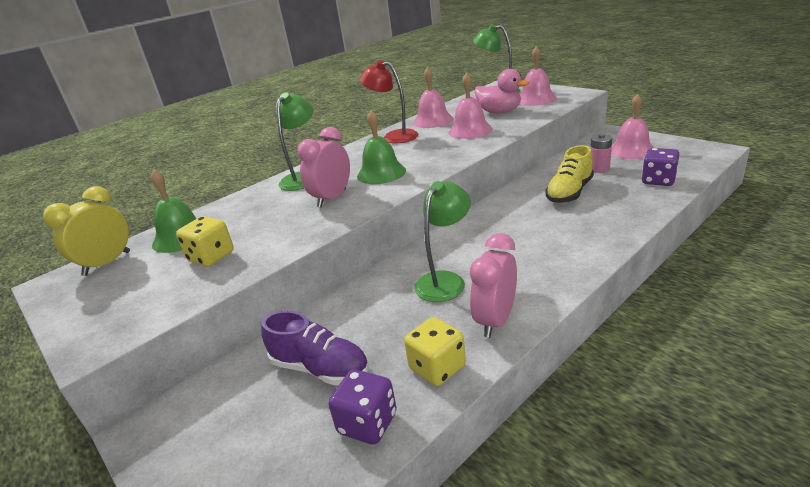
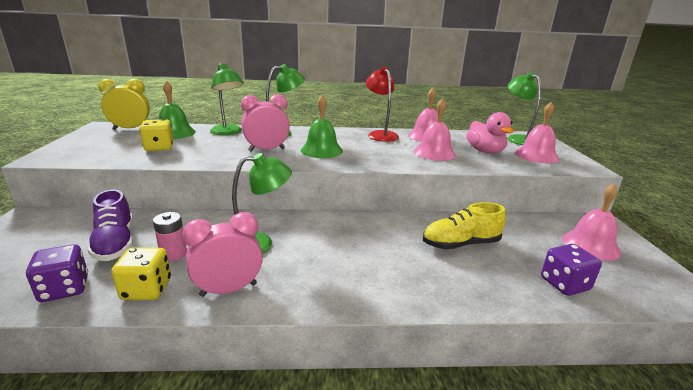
camera: 35 degrees right, 5 degrees down
pink battery [590,134,612,173] -> pink battery moved to [153,212,187,261]
none -> green lamp [210,64,244,135]

